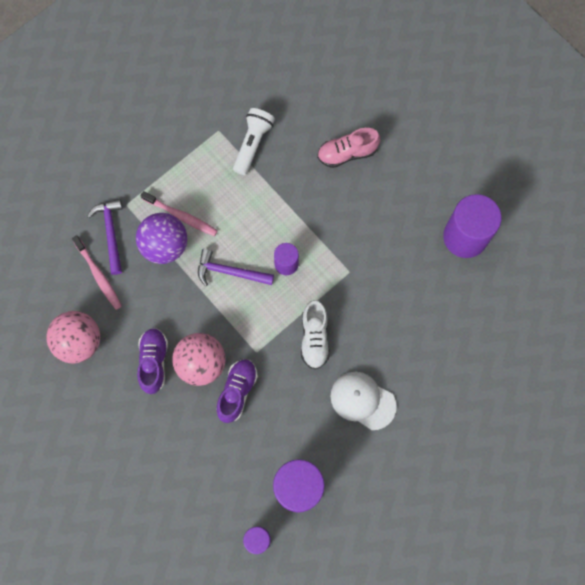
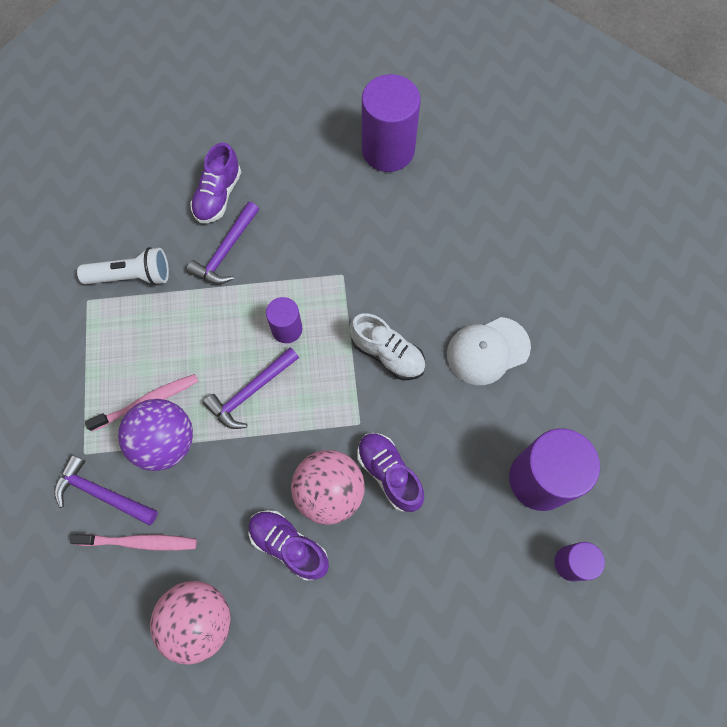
camera: 55 degrees left, 5 degrees down
white flashlight [233,108,275,175] -> white flashlight turned 120 degrees clockwise [77,247,169,286]
pink shoe [317,128,380,168] -> purple shoe [190,143,241,223]
none -> purple hammer [187,202,259,284]

